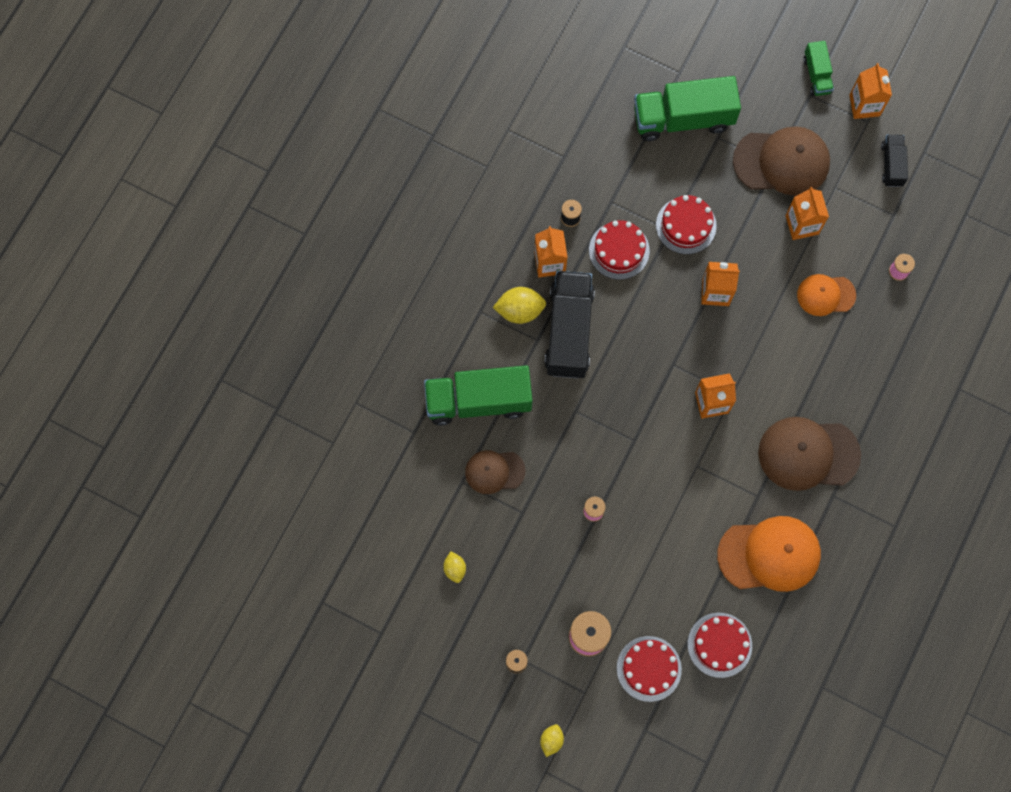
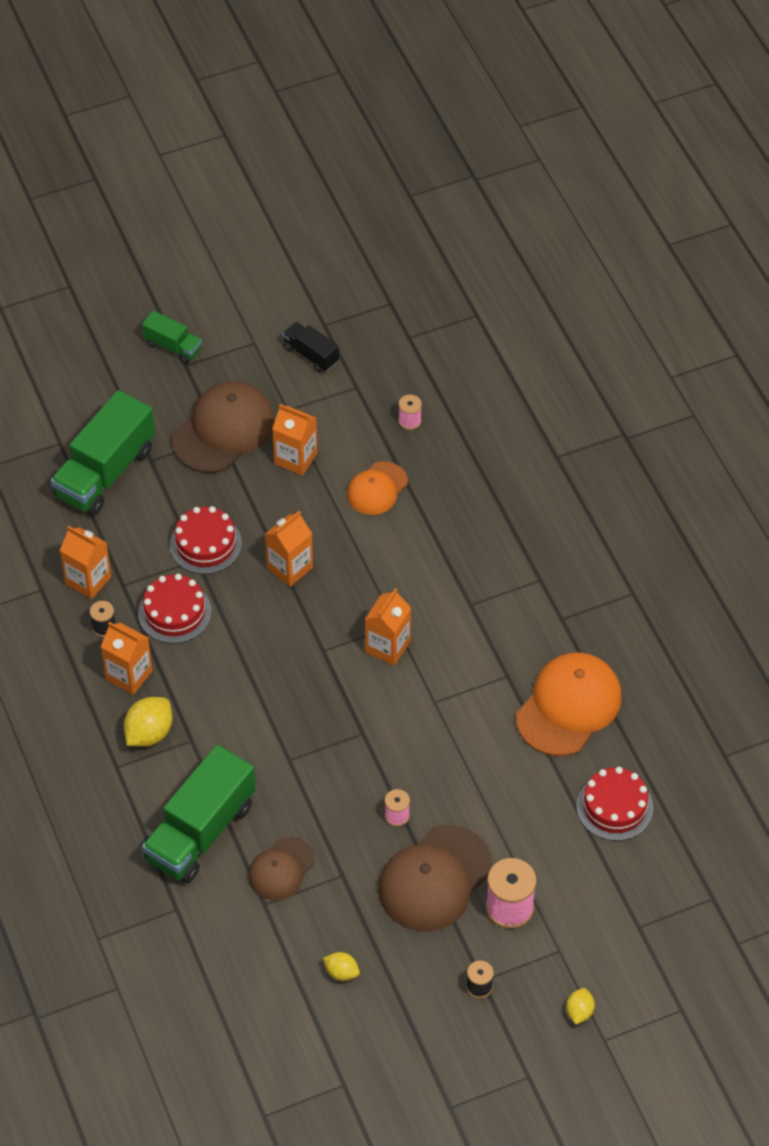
camera: 50 degrees left, 20 degrees down
yellow lemon [540,724,564,757] -> yellow lemon turned 45 degrees clockwise [566,988,595,1025]
black truck [545,271,595,378] -> none
red cake [617,636,682,702] -> none
brown cap [758,417,861,491] -> brown cap moved to [378,825,492,931]
orange carton [850,63,892,119] -> orange carton moved to [60,526,111,599]

